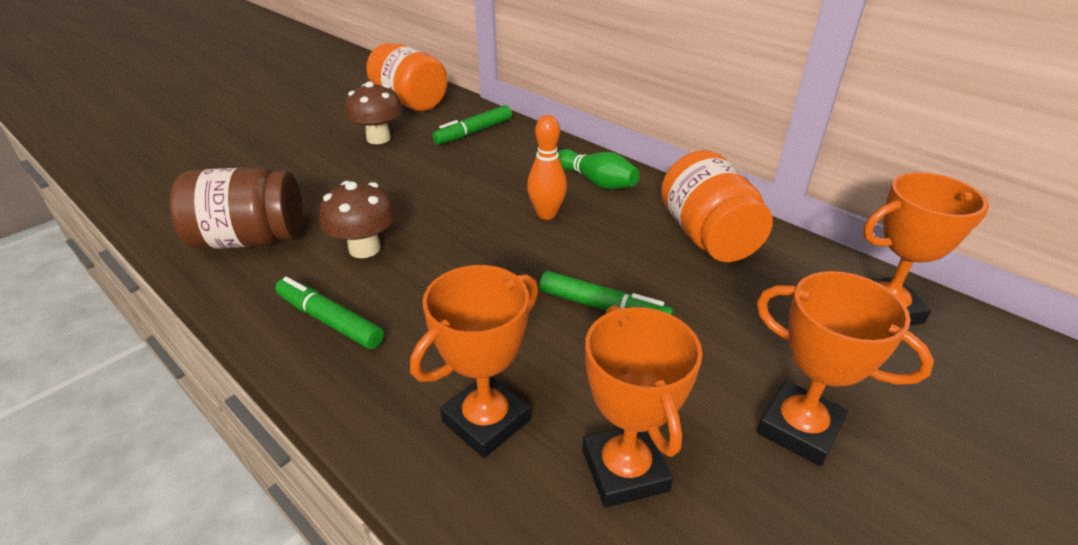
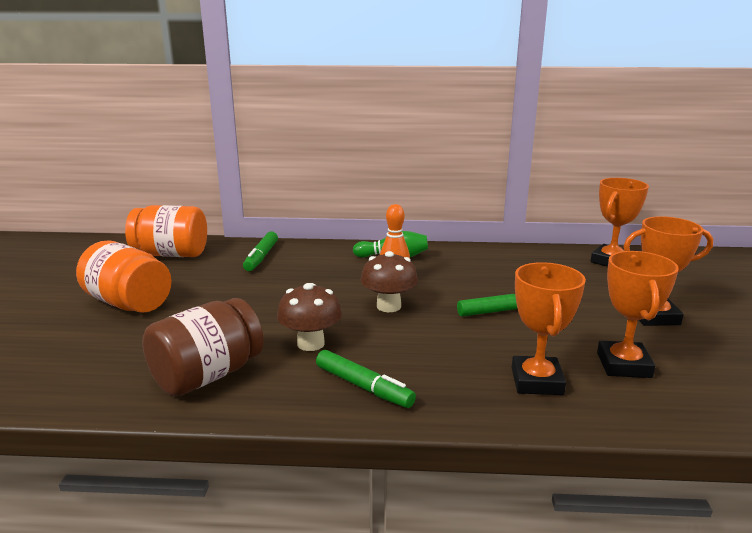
camera: 40 degrees left, 15 degrees down
green marker [275,277,384,349] -> green marker turned 135 degrees counterclockwise [316,350,416,408]
brown mushroom [345,81,403,144] -> brown mushroom moved to [361,251,418,312]
orange trophy [582,305,703,508] -> orange trophy turned 60 degrees clockwise [597,251,679,378]
orange jar [661,150,773,262] -> orange jar moved to [76,240,171,313]

